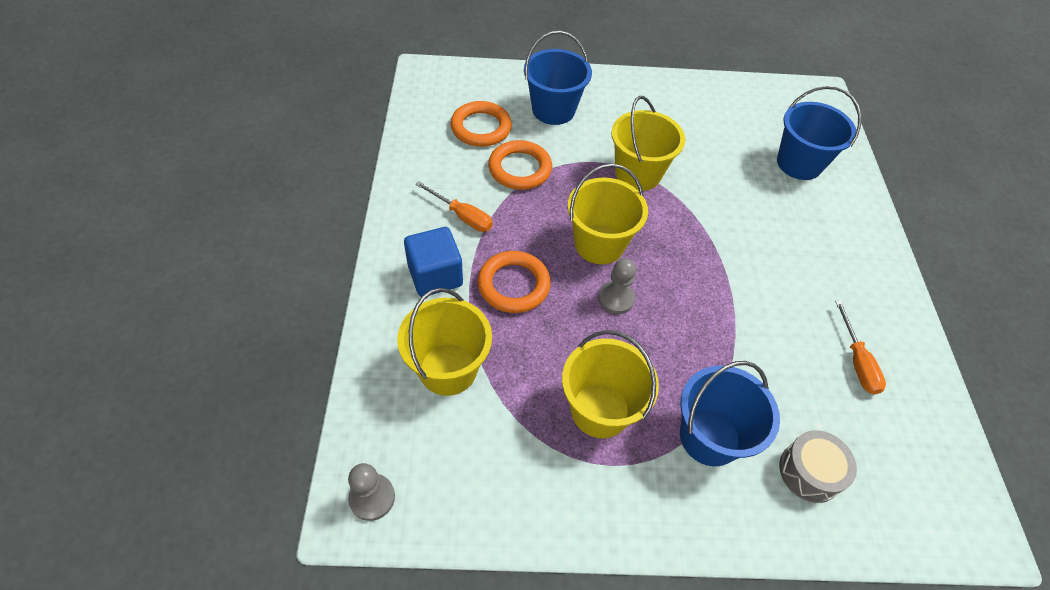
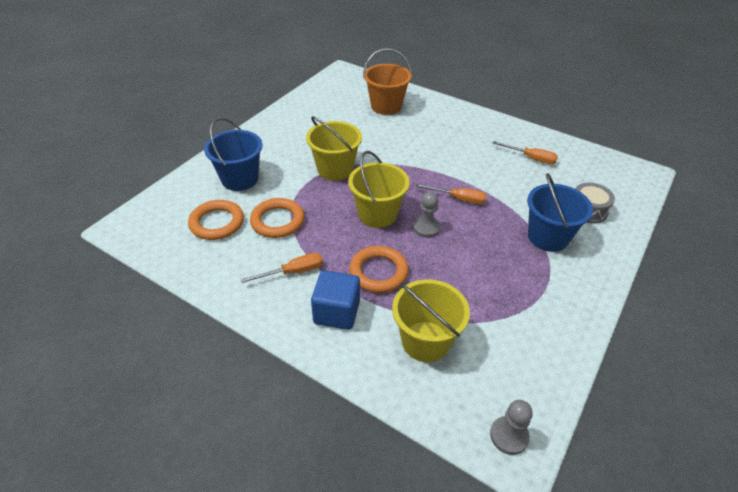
camera: 55 degrees left, 10 degrees down
yellow bucket [562,330,659,438] -> none
blue bucket [777,86,861,180] -> orange bucket [363,48,412,115]
none -> orange screwdriver [415,184,487,204]

